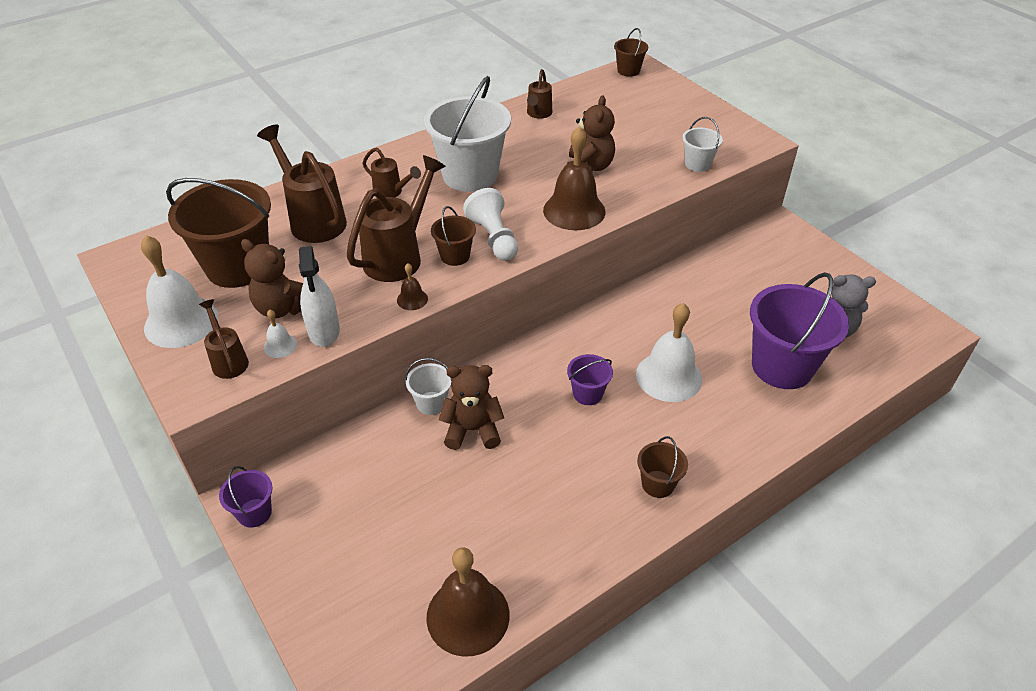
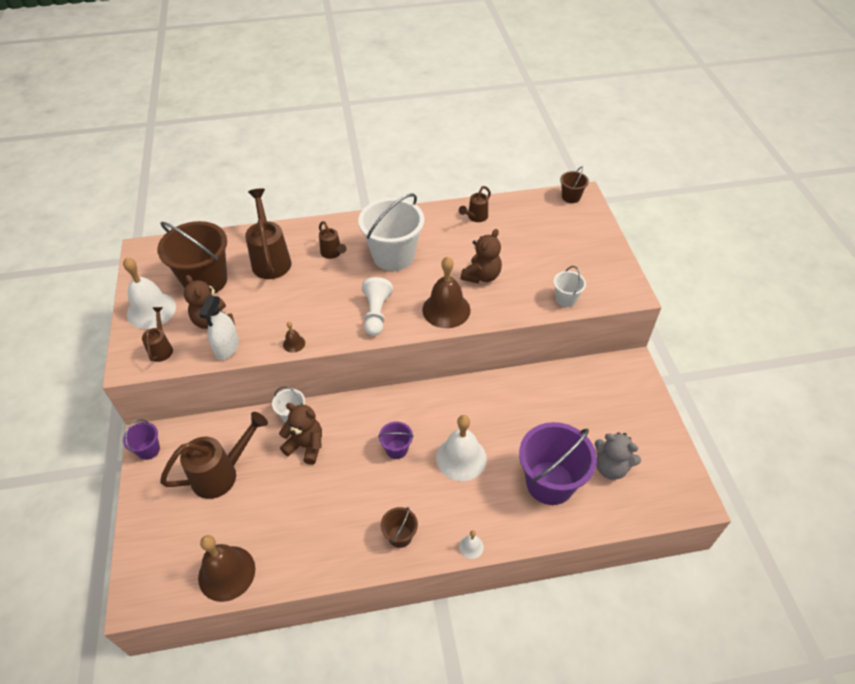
camera: 25 degrees right, 5 degrees up
white bell [264,310,297,358] -> white bell moved to [459,530,484,559]
brown watering can [346,155,446,282] -> brown watering can moved to [160,412,268,499]
brown bucket [431,206,476,266] -> none

